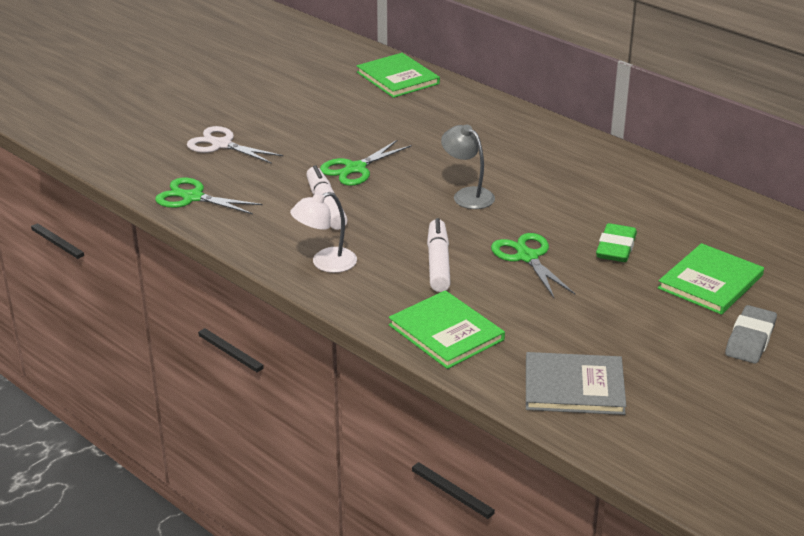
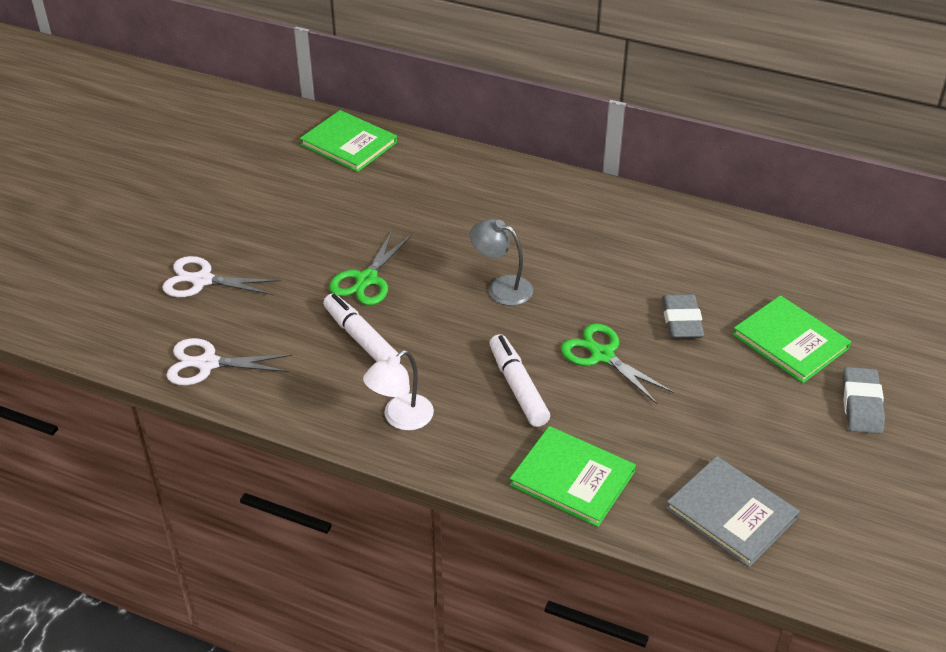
camera: 20 degrees left, 10 degrees up
green scissors [155,178,263,214] -> white scissors [166,338,292,385]
grey book [526,352,626,415] -> grey book turned 60 degrees clockwise [666,456,800,567]
green eraser [596,223,637,262] -> grey eraser [662,294,704,339]
green book [658,243,764,315] -> green book turned 60 degrees counterclockwise [733,295,851,383]

